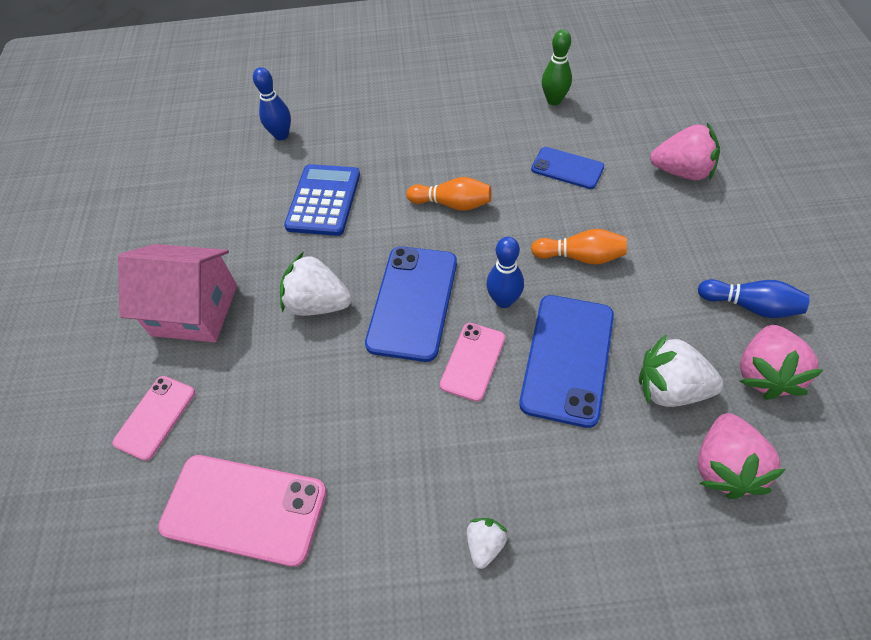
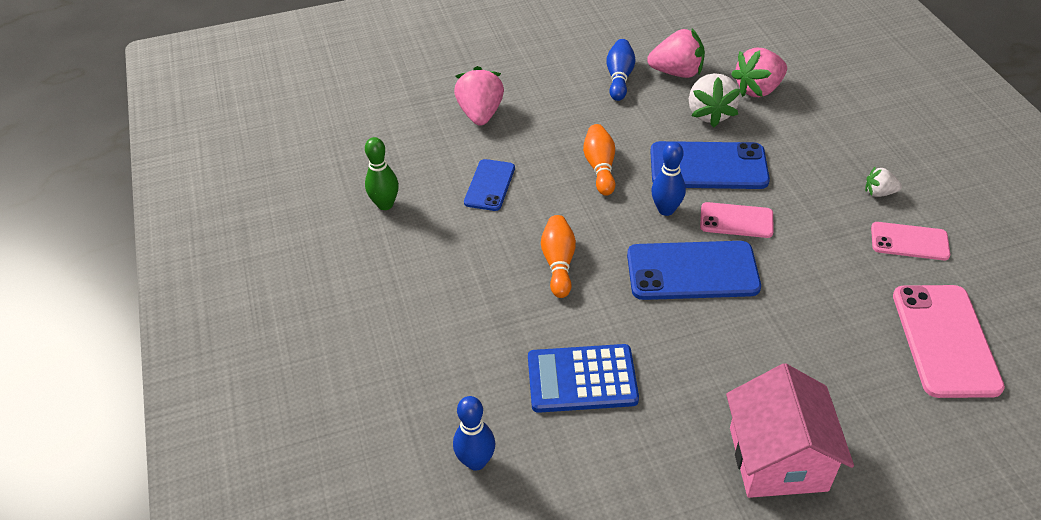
camera: 105 degrees left, 10 degrees down
pink phone [112,376,195,461] -> pink phone moved to [871,222,950,260]
white strawberry [280,252,352,316] -> none
pink strawberry [698,413,786,499] -> pink strawberry turned 150 degrees clockwise [731,48,787,97]

